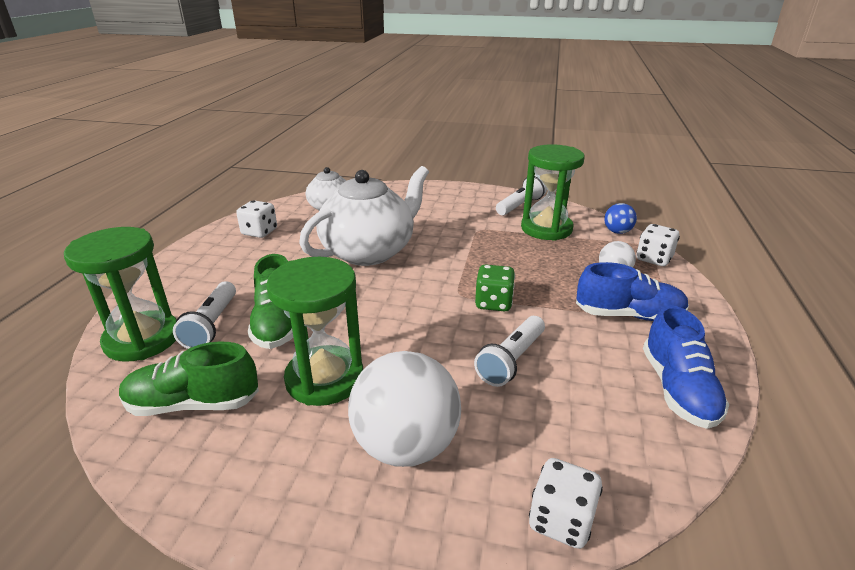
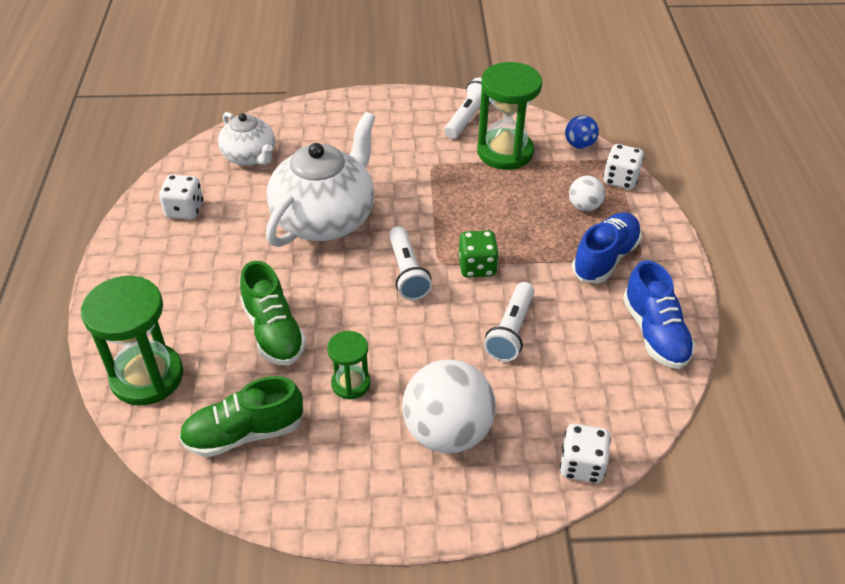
camera: 15 degrees left, 15 degrees up
white flashlight [173,281,236,349] -> white flashlight moved to [389,226,432,300]
green hourglass [266,257,363,406] -> green hourglass [327,331,370,400], size x0.54
blue shoe [576,262,689,321] -> blue shoe turned 45 degrees counterclockwise [572,212,642,284]

